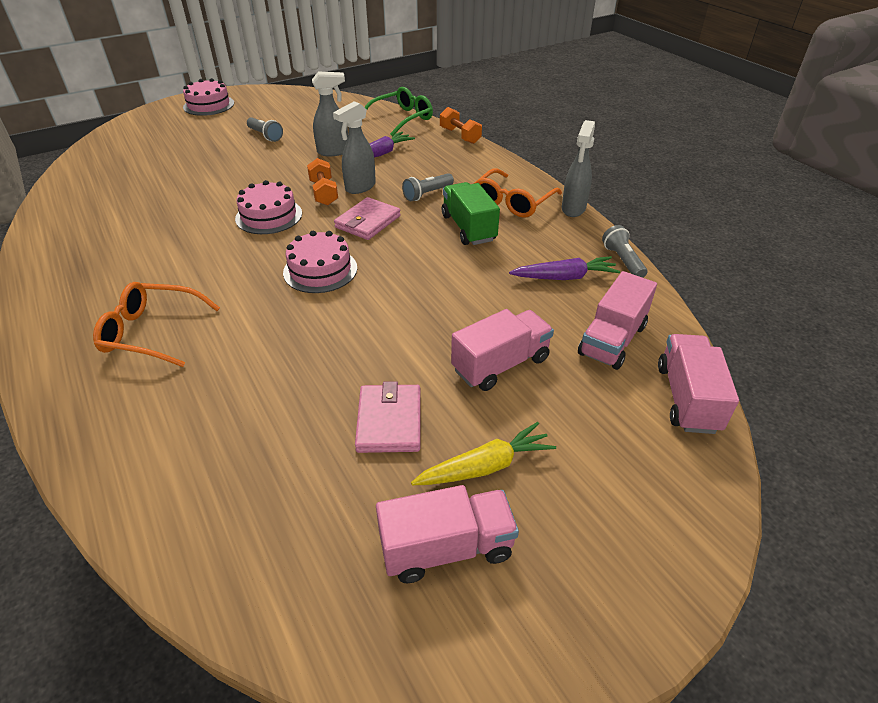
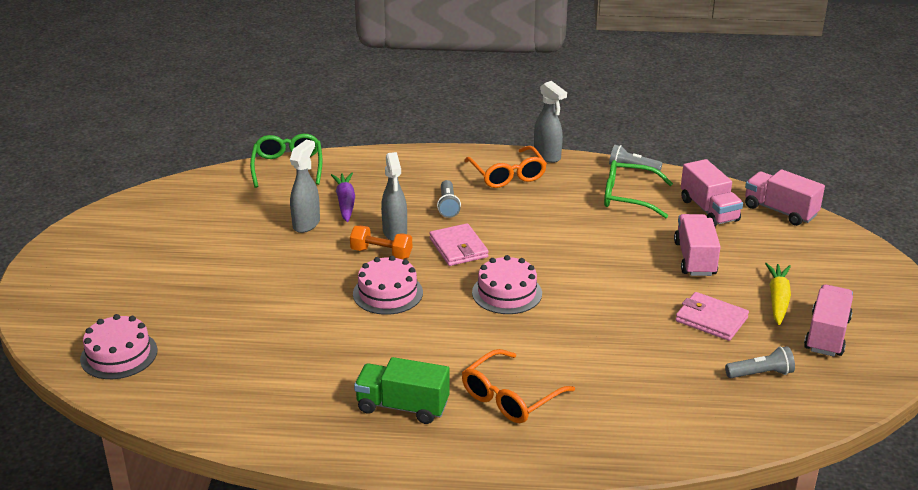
camera: 55 degrees left, 10 degrees down
pink cake [183,78,234,116] -> pink cake moved to [80,314,157,379]
grey flashlight [247,117,283,142] -> grey flashlight moved to [725,346,795,378]
orange dumbbell [440,107,482,144] -> none
green truck [442,182,500,245] -> green truck moved to [354,357,450,424]
purple carrot [509,256,620,280] -> green glasses [604,160,673,218]

